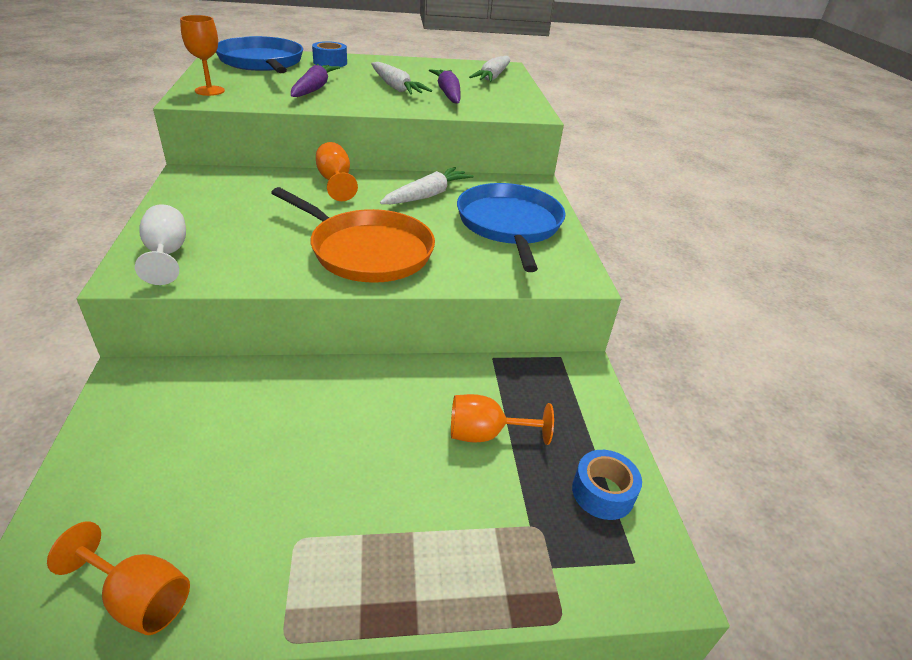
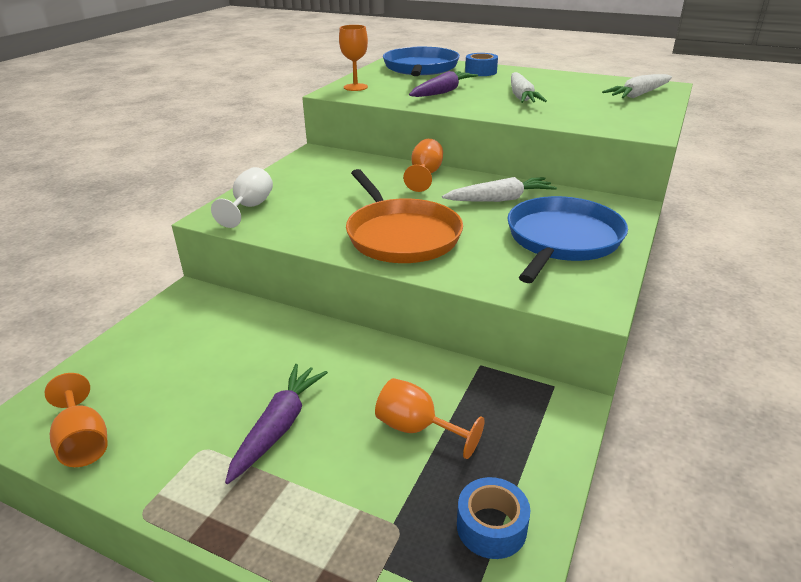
camera: 35 degrees right, 5 degrees down
purple carrot [429,69,461,103] -> purple carrot moved to [225,364,328,484]

